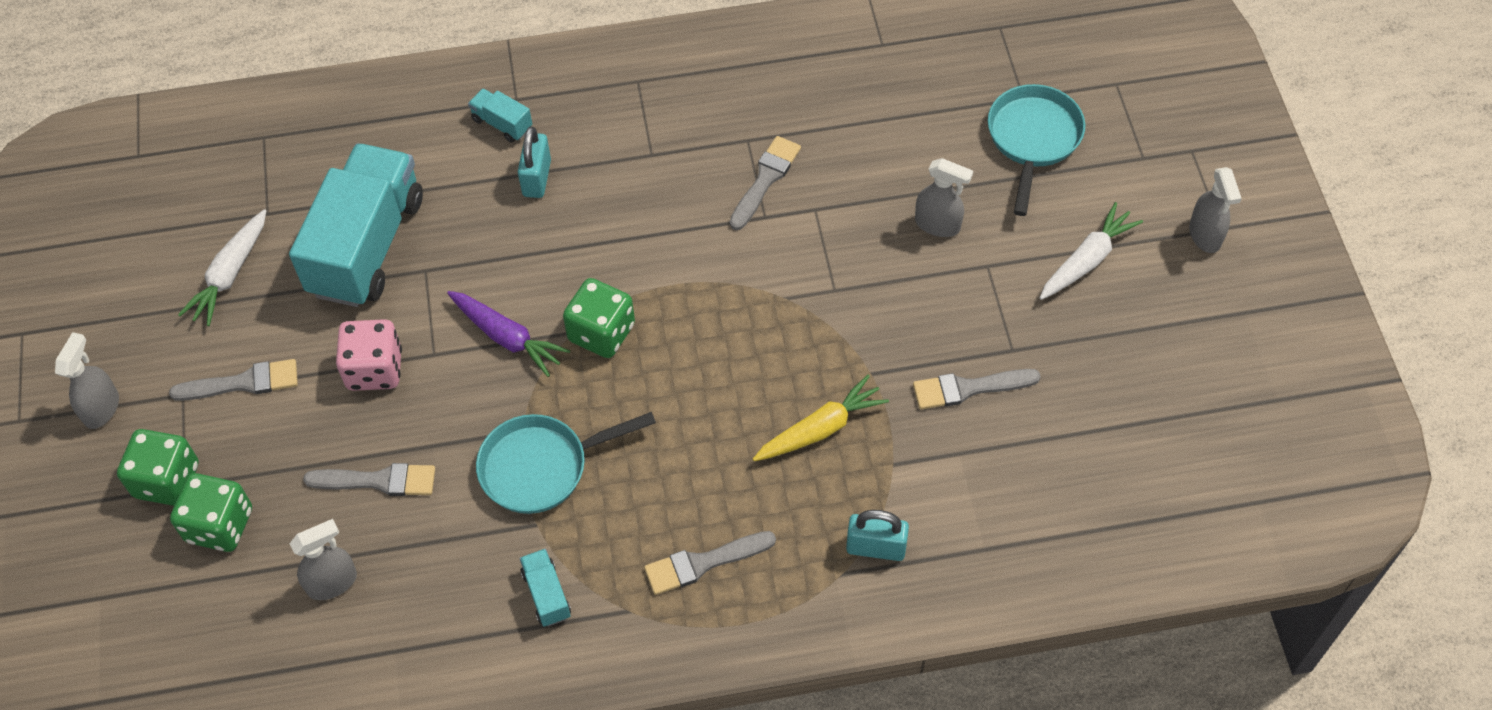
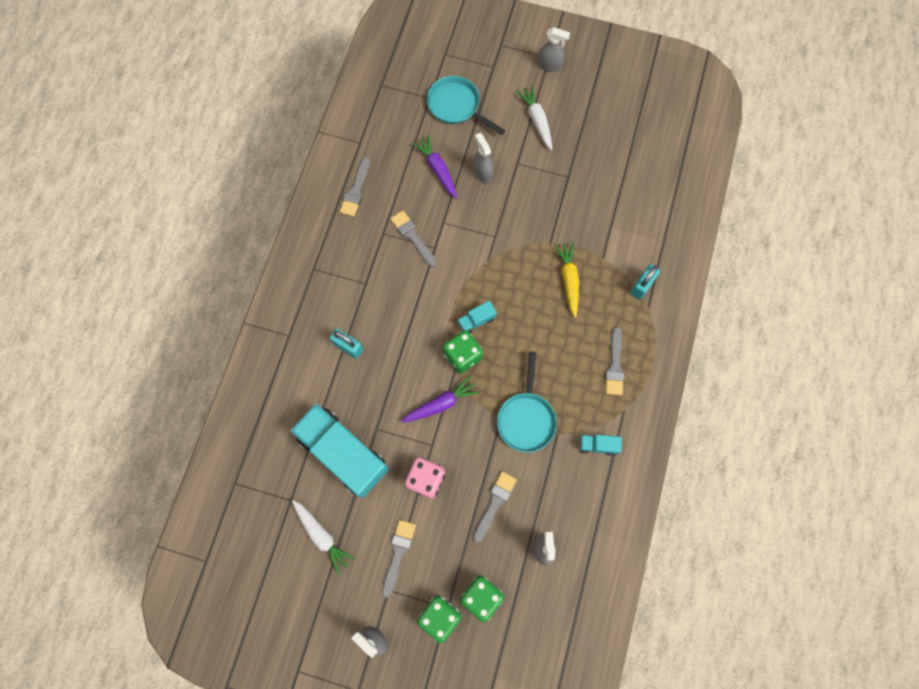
camera: 65 degrees left, 15 degrees up
turquoise truck [468,89,532,143] -> turquoise truck moved to [457,301,497,333]
grey brush [913,369,1041,409] -> grey brush moved to [339,157,370,217]
grey spray bottle [915,158,973,237] -> grey spray bottle turned 75 degrees counterclockwise [474,133,493,183]
none -> purple carrot [412,134,457,199]

